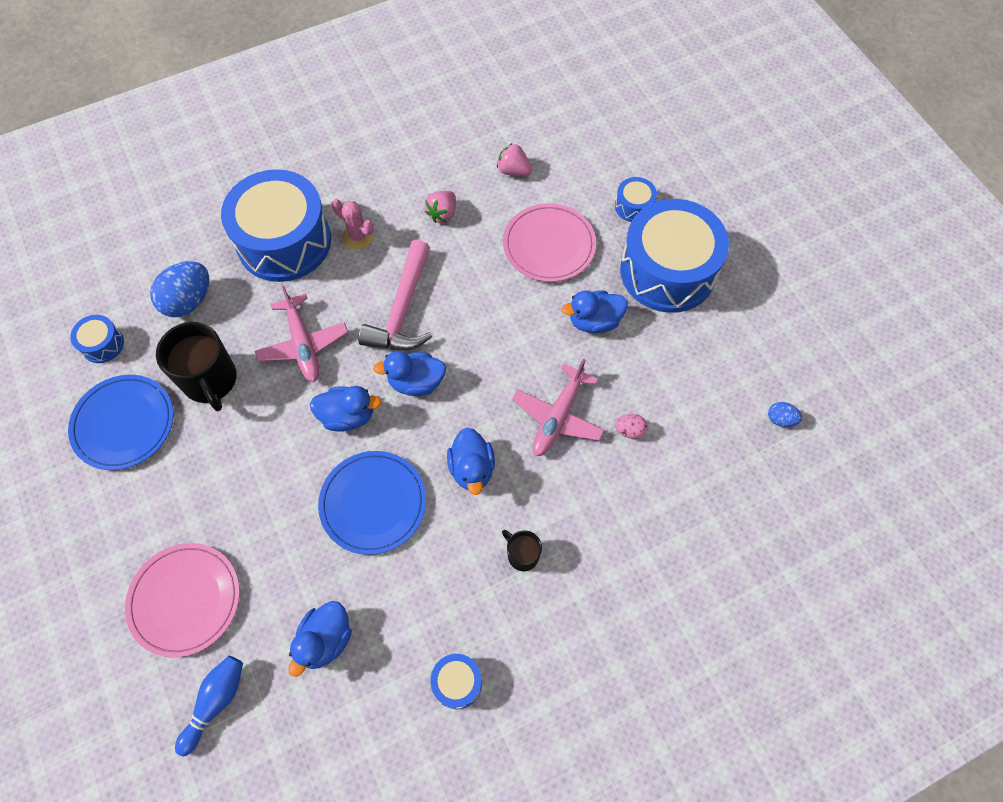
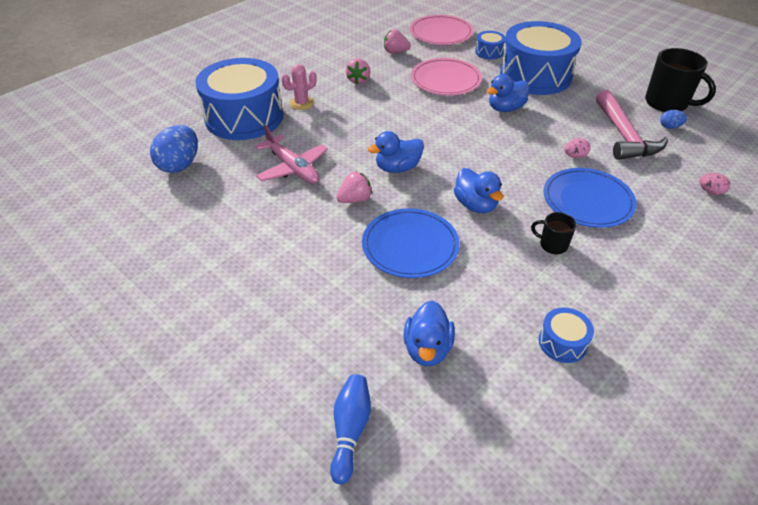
camera: 20 degrees left, 20 degrees down
blue plate [68,375,174,470] -> blue plate moved to [543,168,637,228]
blue drum [70,315,124,363] -> none
pink plate [125,543,240,657] -> pink plate moved to [410,15,474,45]
black mug [156,322,237,411] -> black mug moved to [645,48,716,112]
blue duck [310,386,382,432] -> pink strawberry [336,172,372,203]
pink cactus [332,199,374,249] -> pink cactus turned 45 degrees counterclockwise [281,64,317,110]
pink hammer [358,240,432,350] -> pink hammer moved to [596,90,668,160]
pink plane [512,358,605,456] -> none
none -> pink egg [699,173,730,195]

